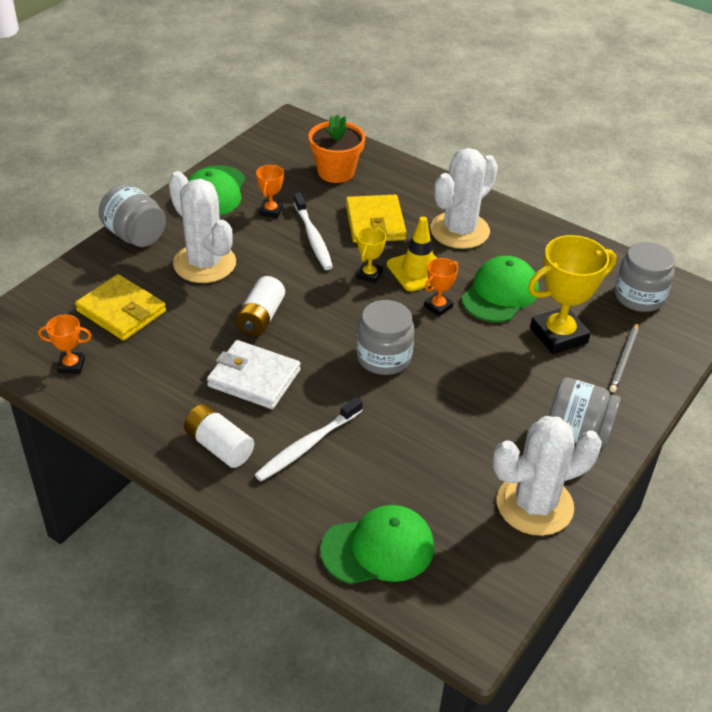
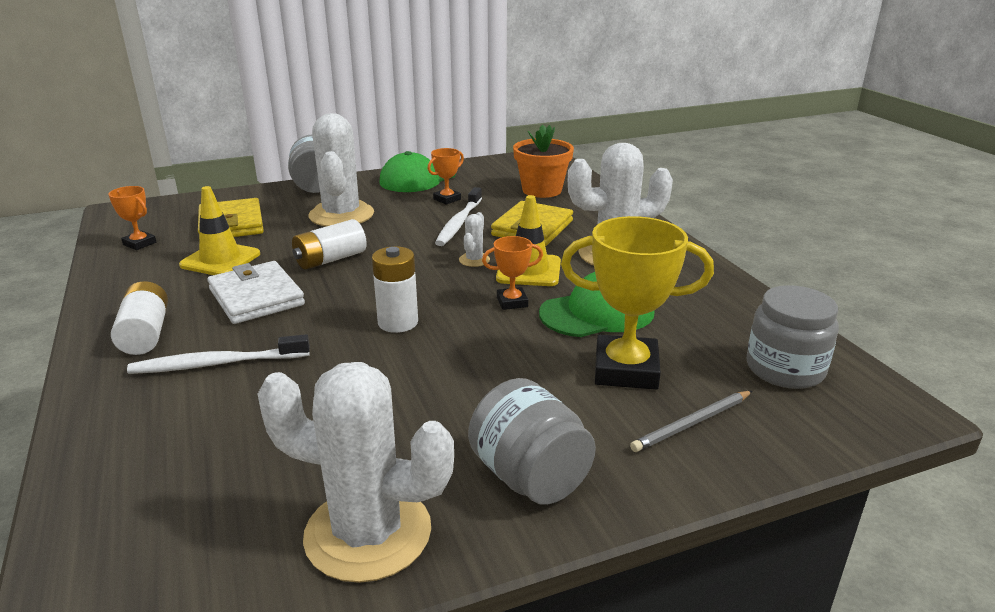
camera: 35 degrees right, 15 degrees down
green cap [320,505,434,584] -> none
yellow trophy [356,227,386,284] -> white cactus [459,212,490,267]
grey jar [357,300,415,375] -> white battery [372,246,418,333]
none -> yellow traffic cone [179,186,260,275]

